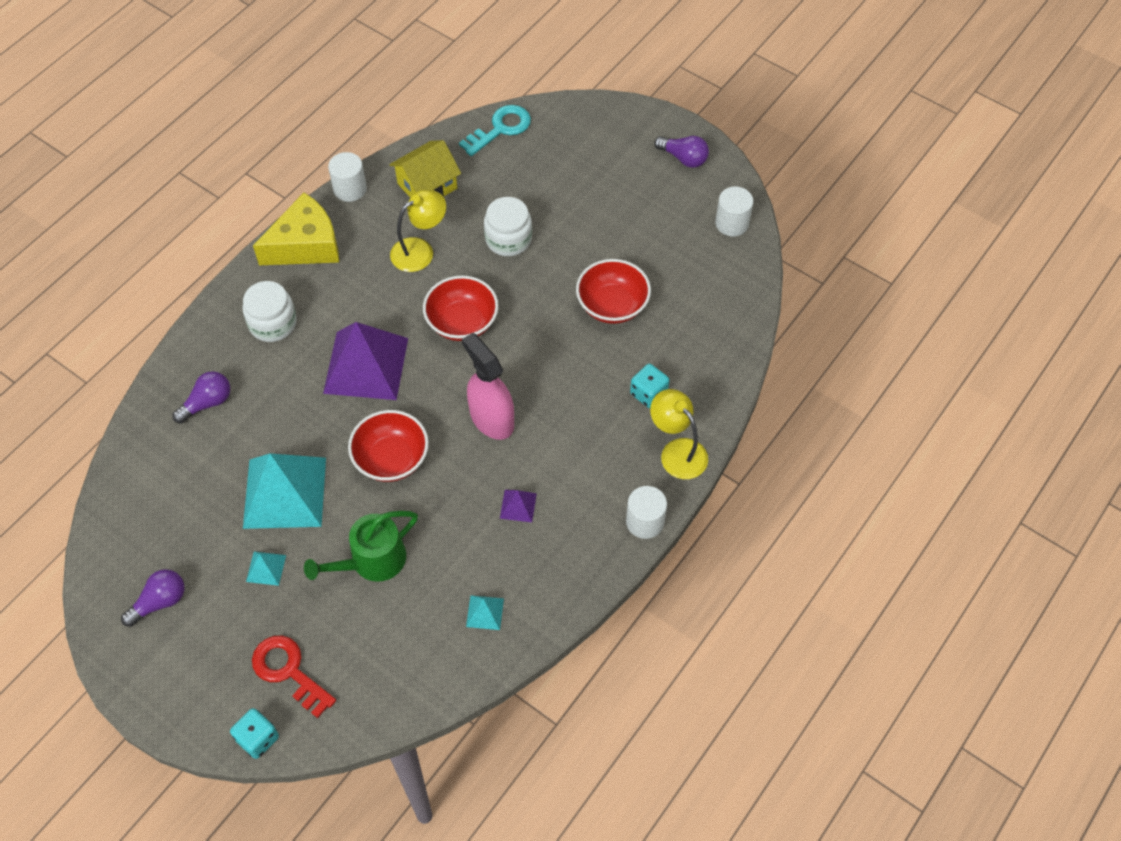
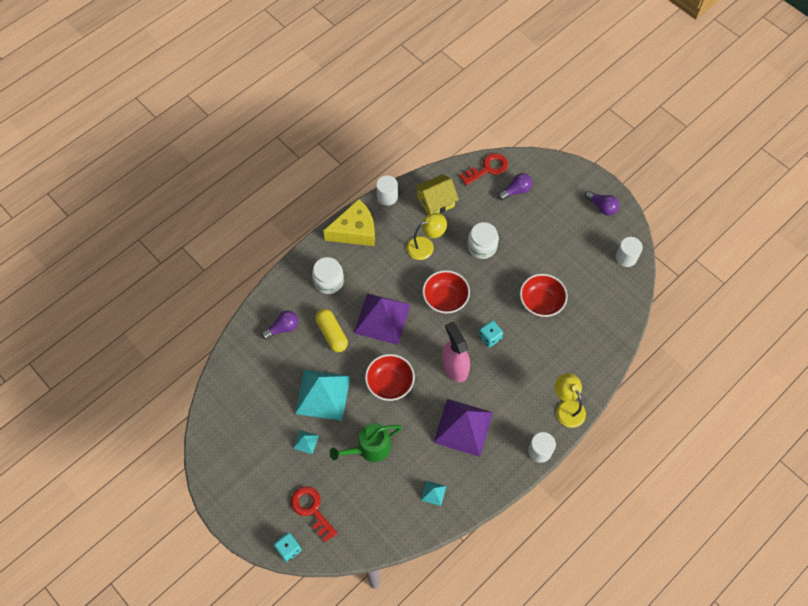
camera: 10 degrees right, 5 degrees up
purple light bulb [121,569,184,627] -> purple light bulb moved to [498,173,532,200]
turquoise key [459,105,531,156] -> red key [460,153,508,186]
purple pyramid [500,490,537,522] -> purple pyramid [433,399,493,457], size x2.39
turquoise dice [630,364,670,408] -> turquoise dice moved to [478,320,503,348]
none -> yellow capsule [315,309,348,352]

